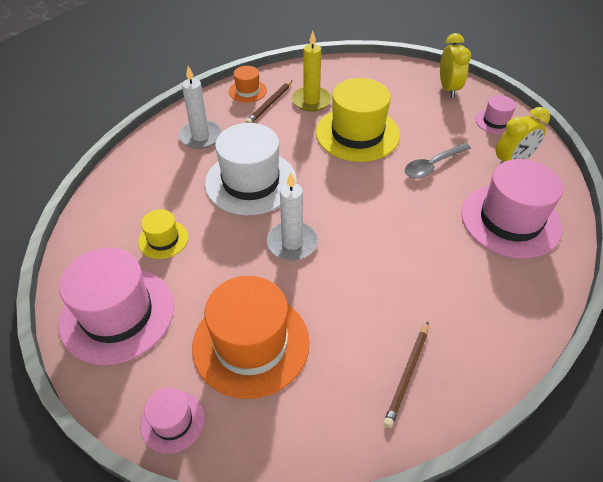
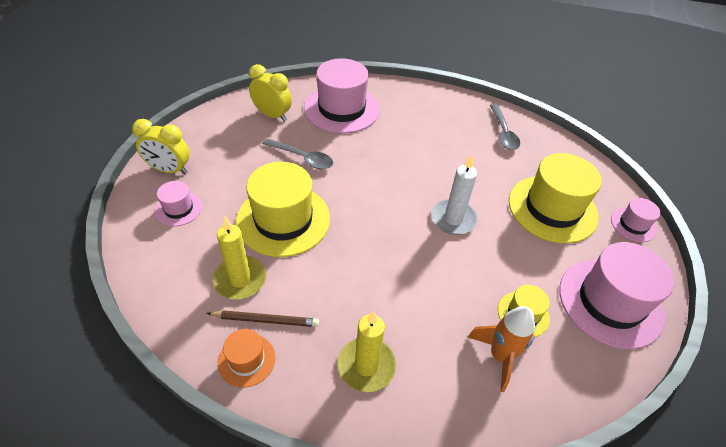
camera: 120 degrees left, 0 degrees up
white candle [179,66,222,149] -> yellow candle [338,310,396,392]
orange hat [192,276,310,399] -> yellow hat [509,153,602,243]
white hat [205,123,297,215] -> none
brown pencil [383,322,429,428] -> grey spoon [490,104,520,150]
yellow clock [440,33,471,98] -> yellow clock turned 135 degrees counterclockwise [132,119,189,174]
pink hat [475,95,516,135] -> pink hat moved to [155,181,202,226]
none -> orange rocket [468,306,535,392]

